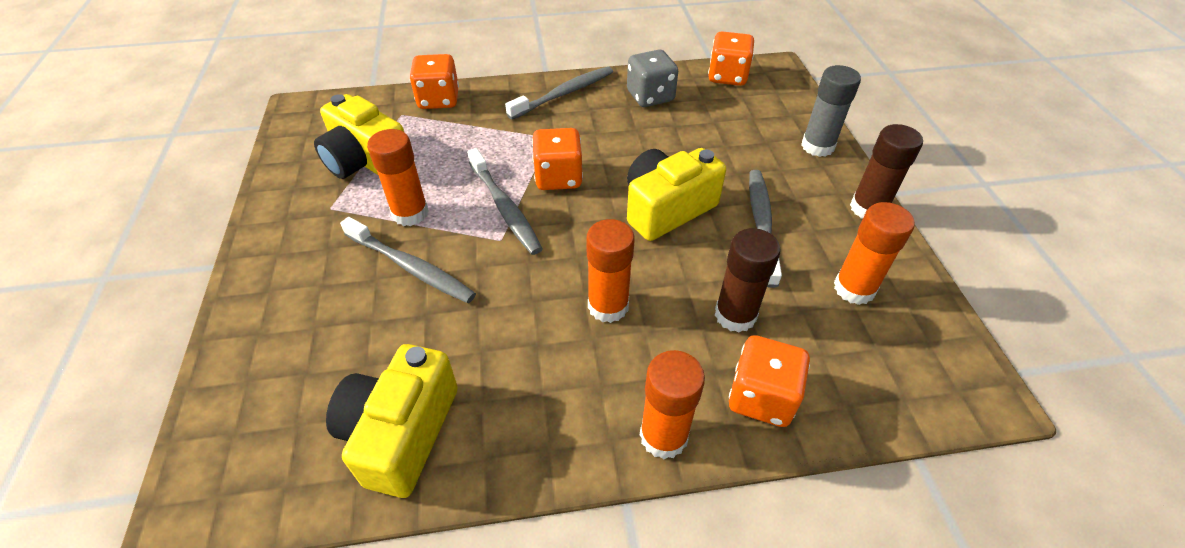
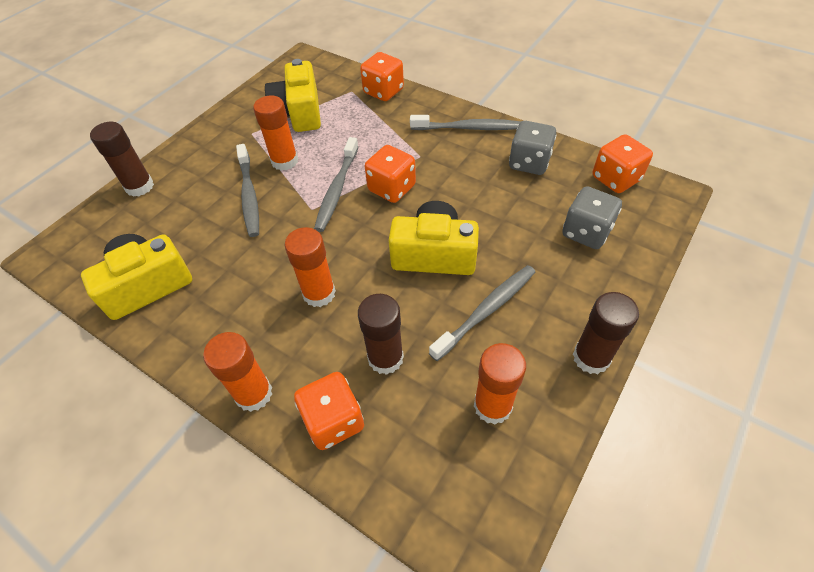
camera: 45 degrees right, 5 degrees up
grey glue stick [801,65,861,157] -> none
none -> brown glue stick [90,122,154,197]
none -> grey dice [562,186,622,249]

